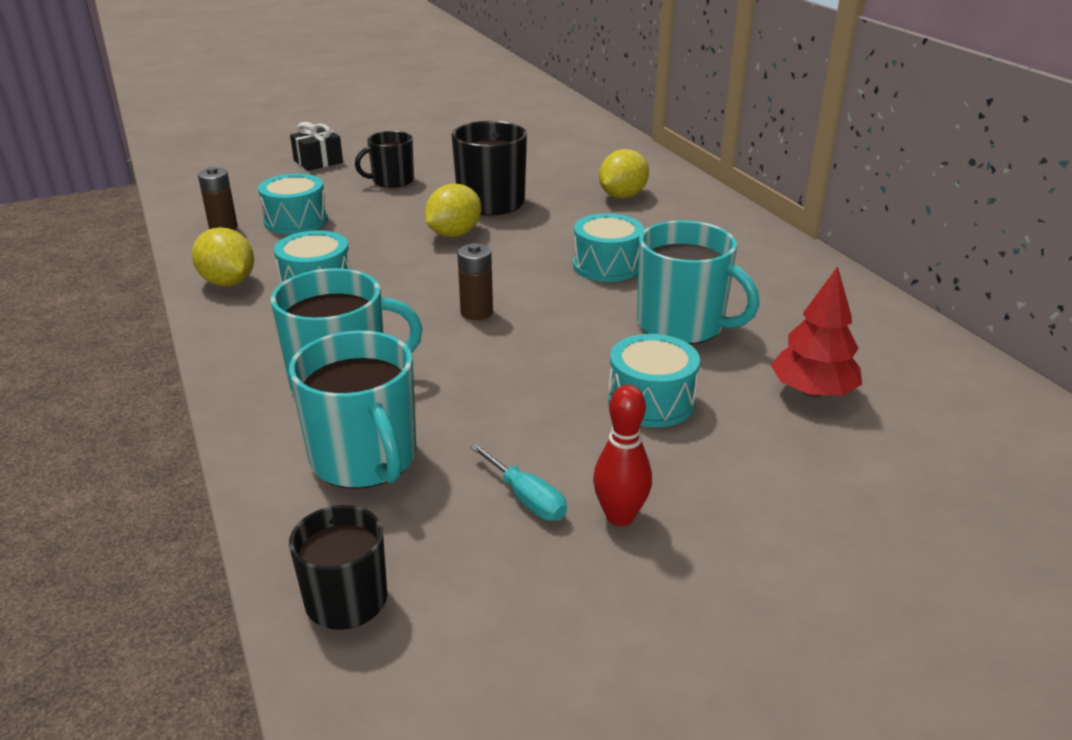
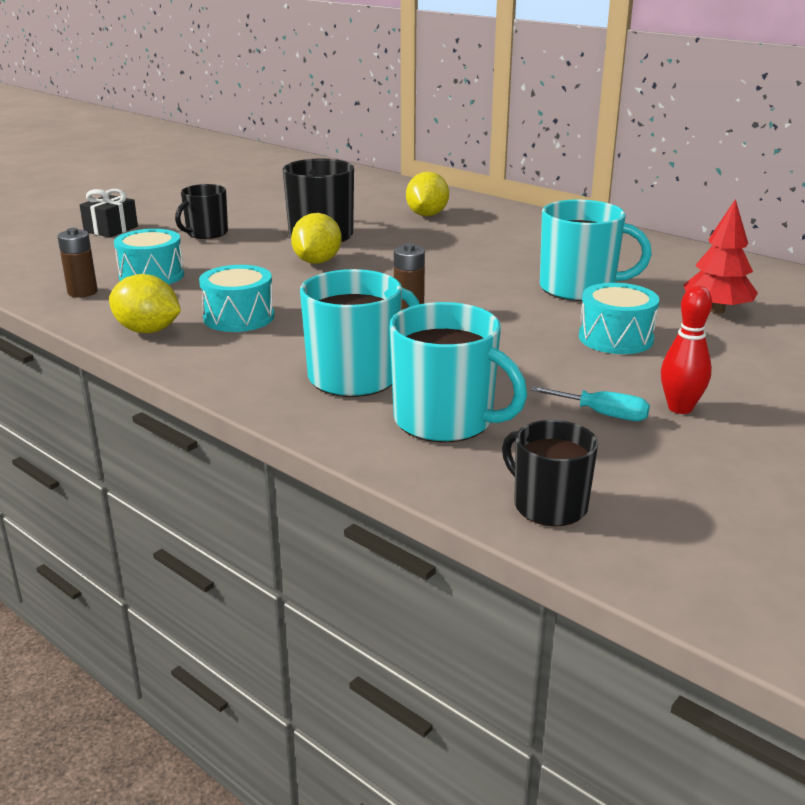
camera: 25 degrees left, 5 degrees down
turquoise drum [573,213,644,282] -> none

